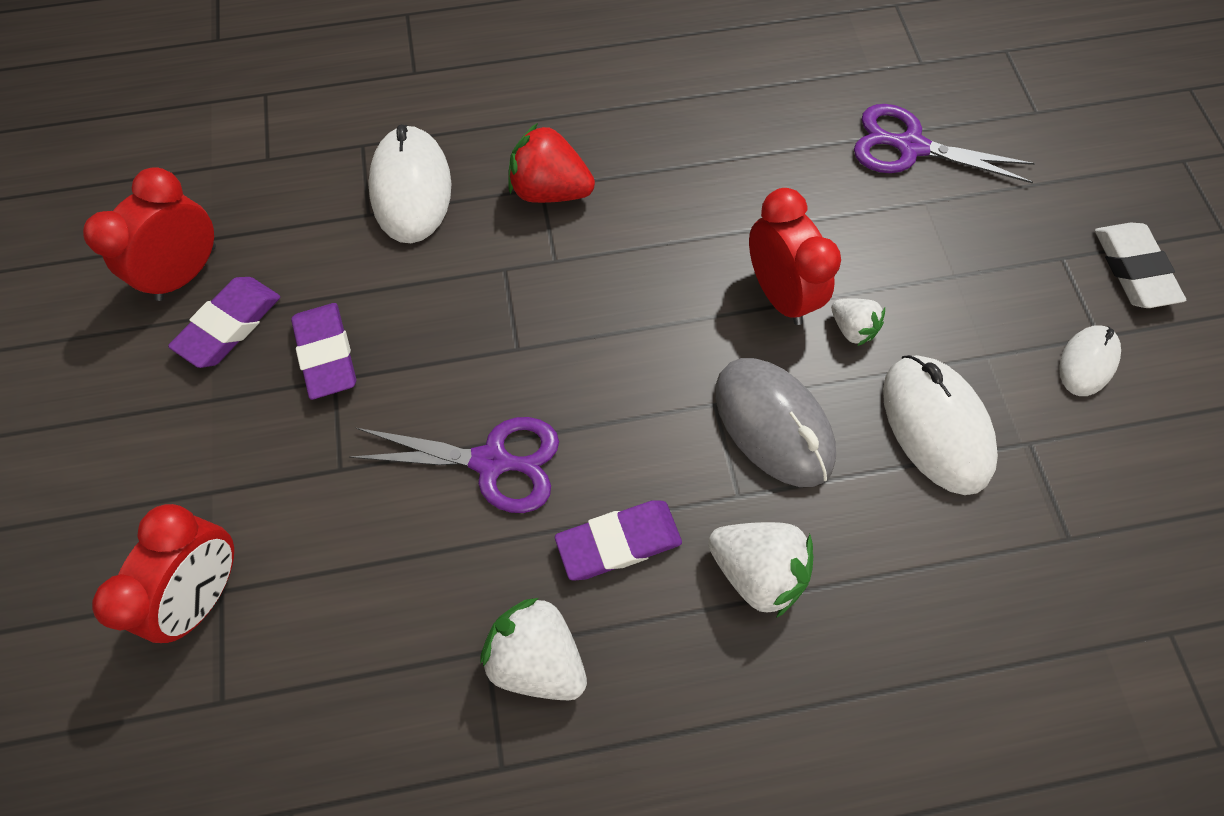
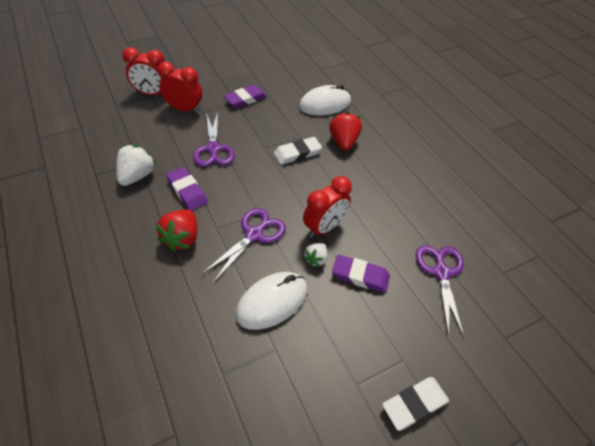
camera: 70 degrees right, 15 degrees down
red clock [83,167,216,301] -> red clock moved to [157,62,202,113]
purple eraser [168,277,280,368] -> purple eraser moved to [332,255,390,293]
white strawberry [708,522,813,618] -> red strawberry [156,210,198,252]
grey mouse [715,358,836,487] -> purple scissors [202,208,286,283]
white mouse [1059,325,1121,396] -> none
none -> white eraser [274,137,322,165]

